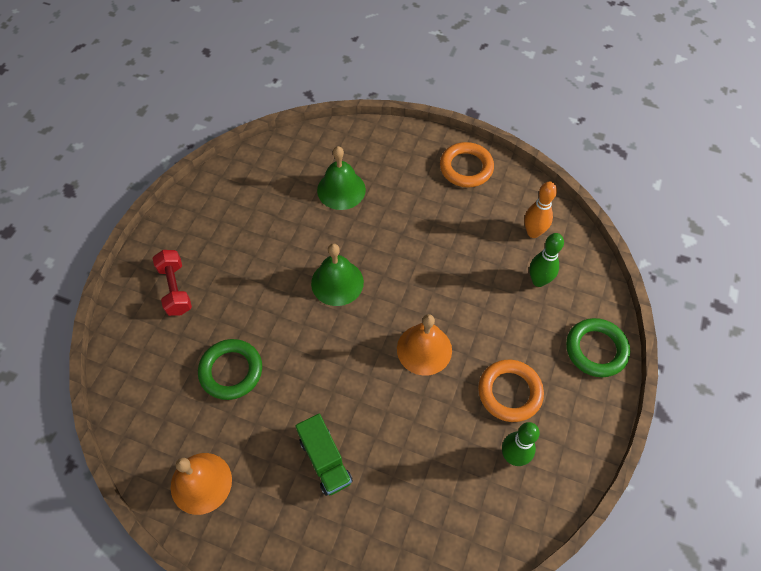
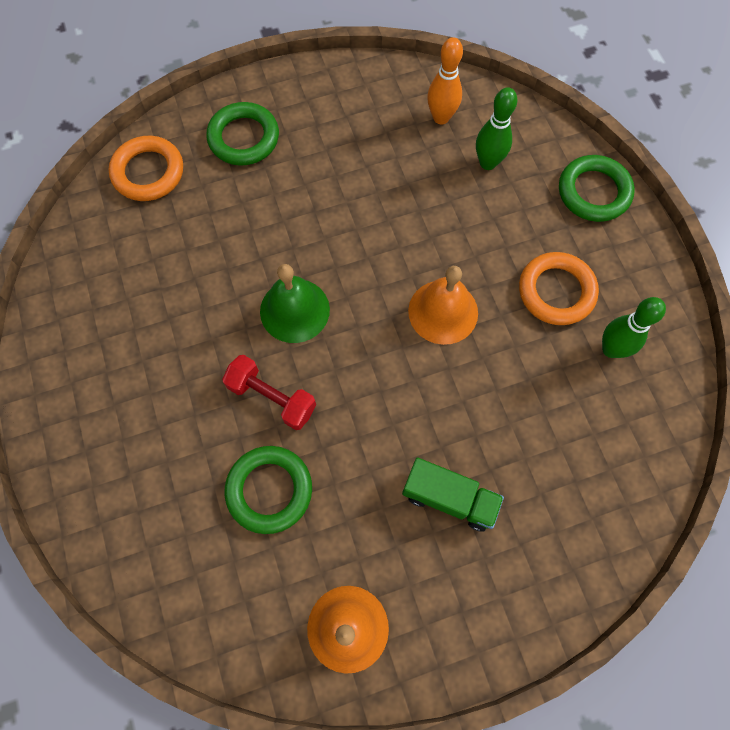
camera: 40 degrees left, 10 degrees up
red dumbbell [153,250,192,316] -> red dumbbell moved to [222,355,316,430]
green bell [317,146,366,210] -> none
orange ring [440,142,494,188] -> orange ring moved to [109,136,183,201]
none -> green ring [206,102,279,166]

